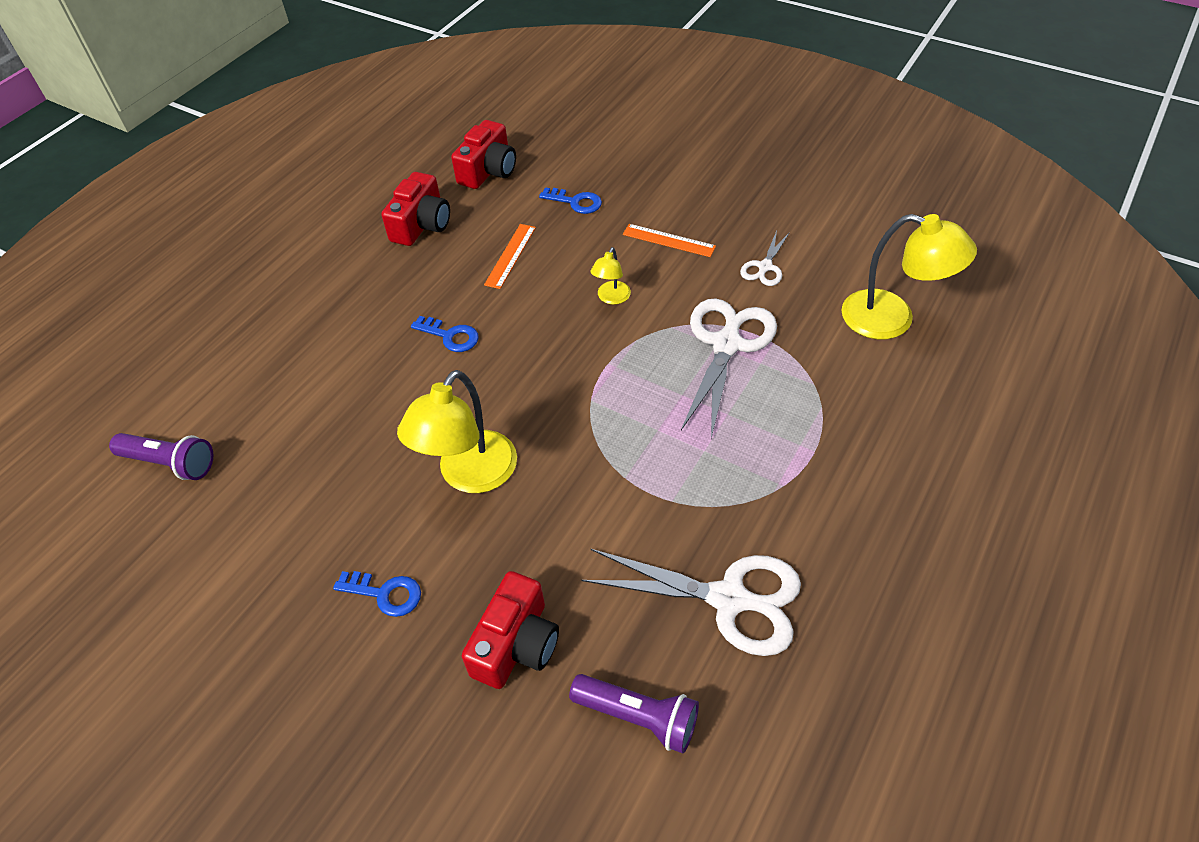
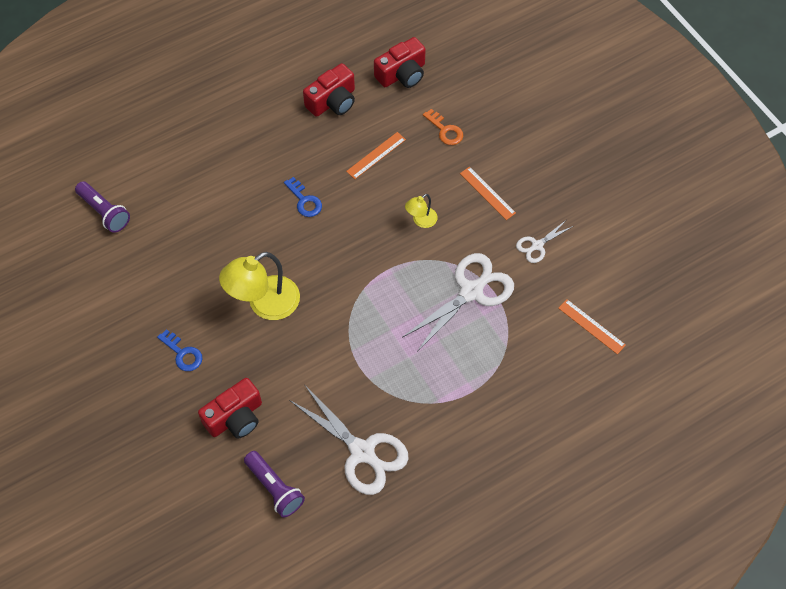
camera: 25 degrees right, 10 degrees up
blue key [539,187,602,214] -> orange key [423,109,463,145]
yellow lamp [842,214,977,339] -> orange ruler [558,299,626,354]

